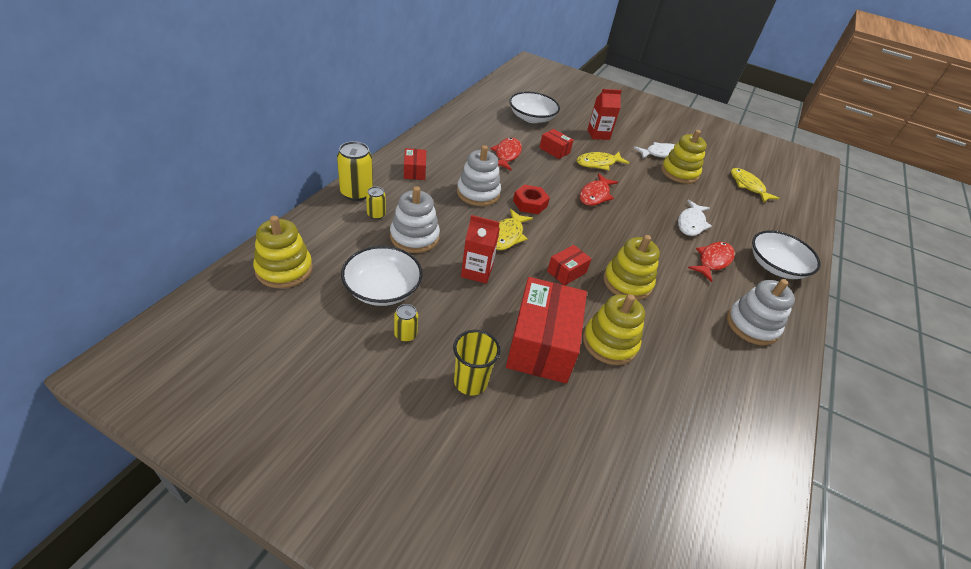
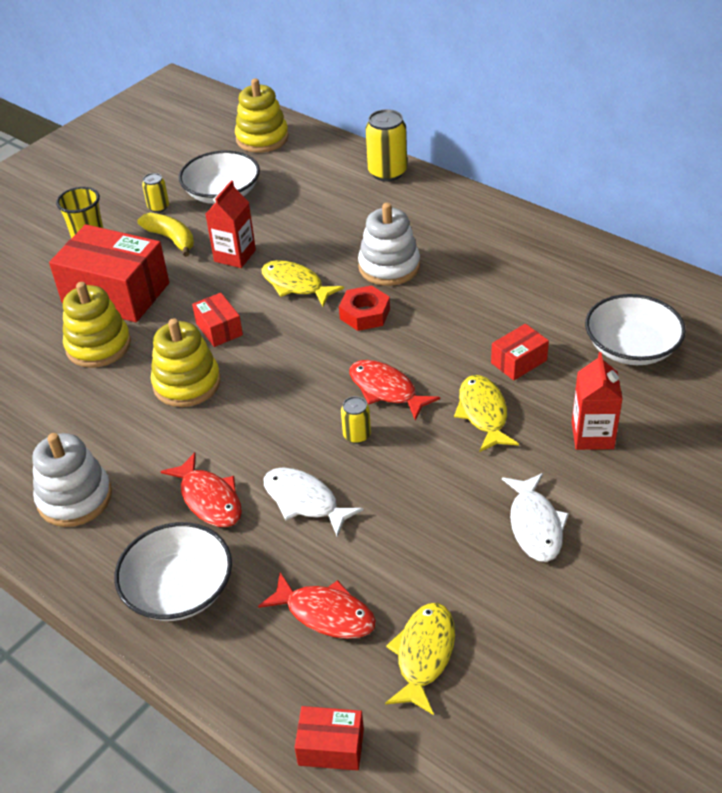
camera: 110 degrees right, 0 degrees up
yellow can [366,187,386,220] -> yellow can moved to [341,396,371,444]
white stacking toy [390,186,440,253] -> none
red box [404,148,426,180] -> red box moved to [295,706,364,771]
red fish [491,138,522,170] -> red fish moved to [258,572,376,639]
yellow stacking toy [661,130,707,184] -> none
yellow fish [731,168,780,203] -> yellow fish turned 60 degrees counterclockwise [385,603,455,715]
none -> yellow banana [138,213,194,257]

